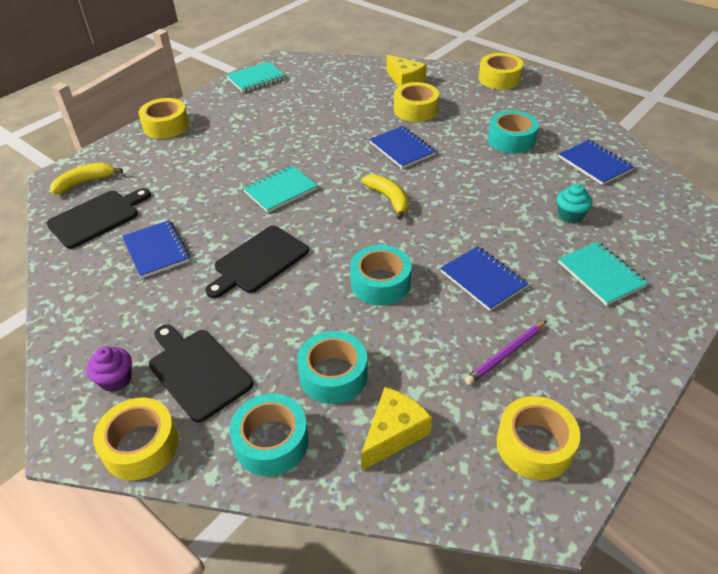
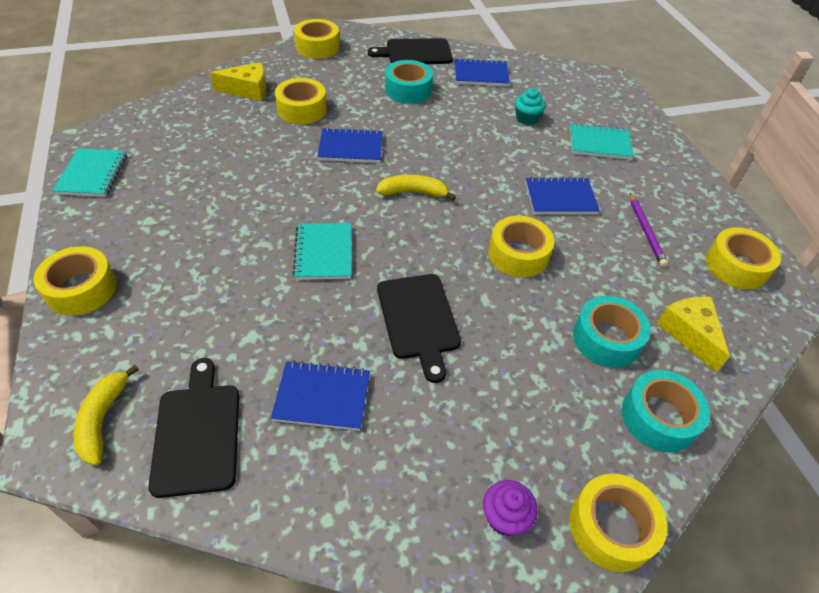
camera: 60 degrees left, 5 degrees up
black cutting board [149,325,253,423] -> black cutting board moved to [368,38,453,64]
turquoise tape [350,245,412,305] -> yellow tape [488,216,554,278]

